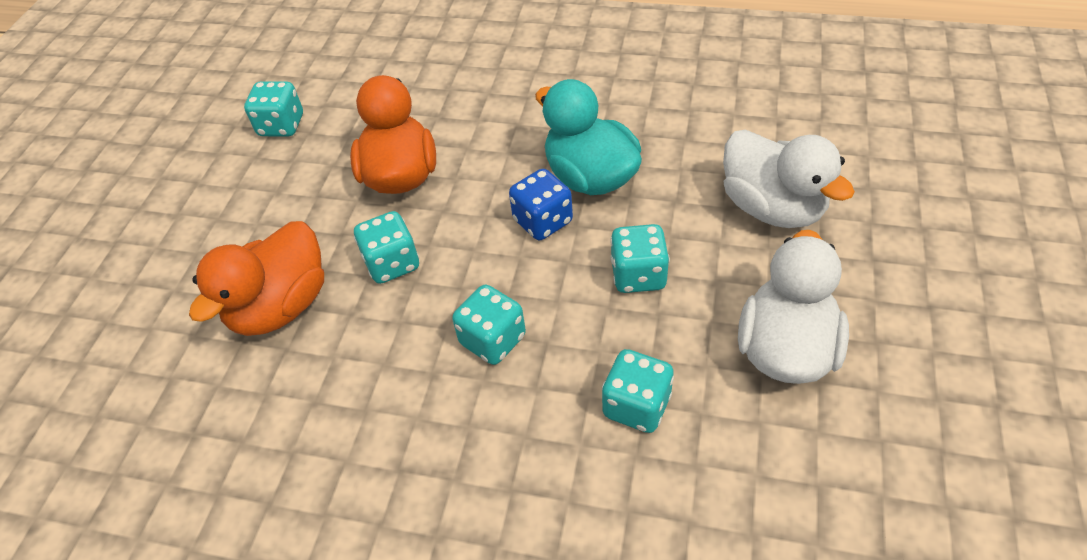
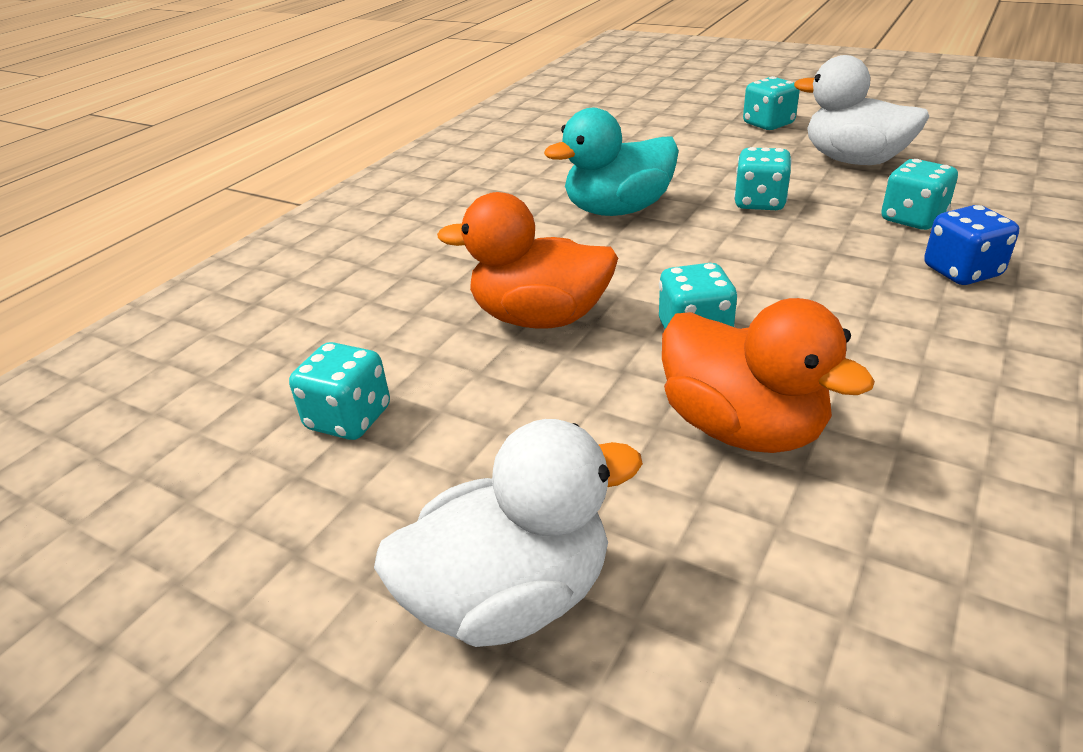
camera: 75 degrees left, 15 degrees down
turquoise dice [452,285,526,365] -> turquoise dice moved to [743,76,800,130]
blue dice [509,169,573,240] -> blue dice moved to [924,205,1019,285]
white duck [723,130,855,228] -> white duck moved to [374,419,643,647]

